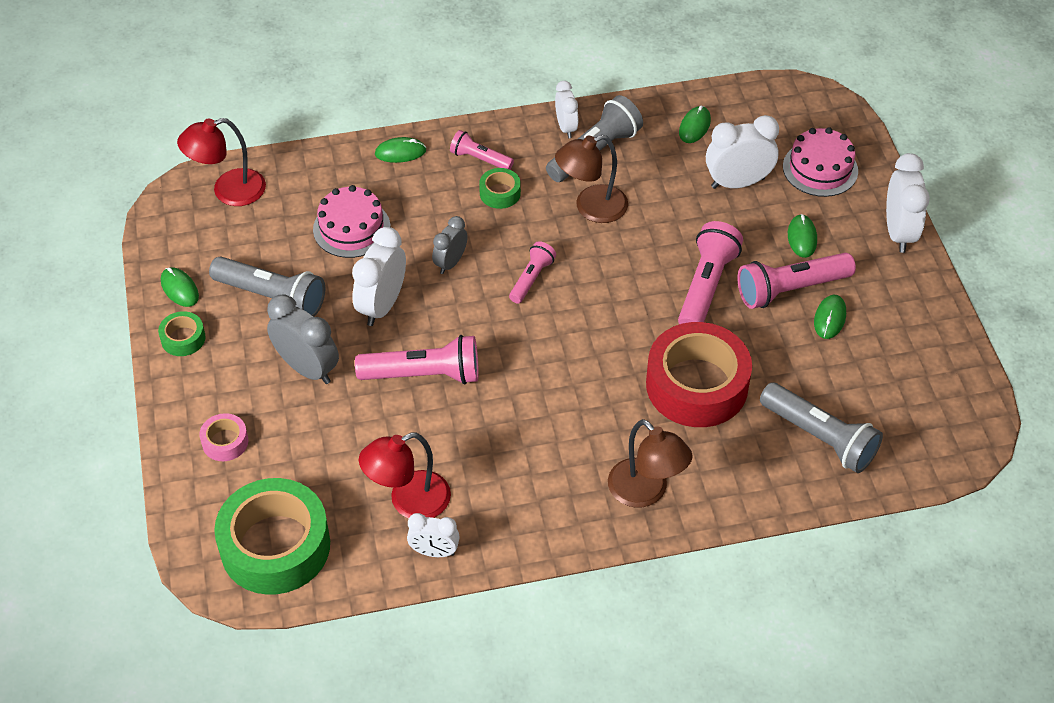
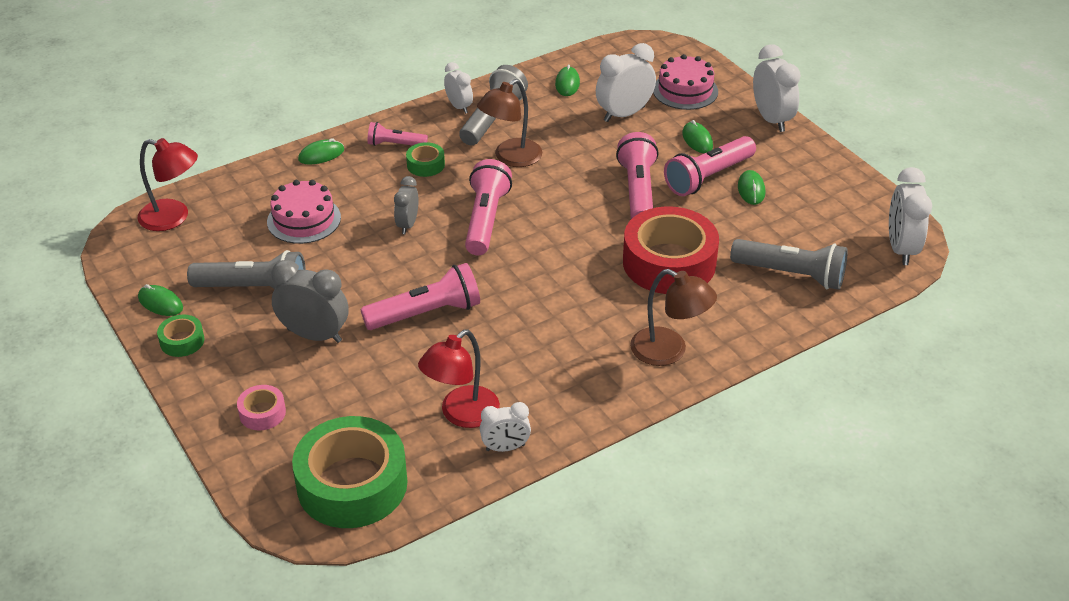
camera: 20 degrees left, 10 degrees down
red lamp [177,118,266,206] -> red lamp turned 120 degrees counterclockwise [137,138,198,231]
white clock [352,227,406,326] -> white clock moved to [889,167,932,265]
pink flashlight [509,241,556,304] -> pink flashlight [465,159,512,255], size x1.72

